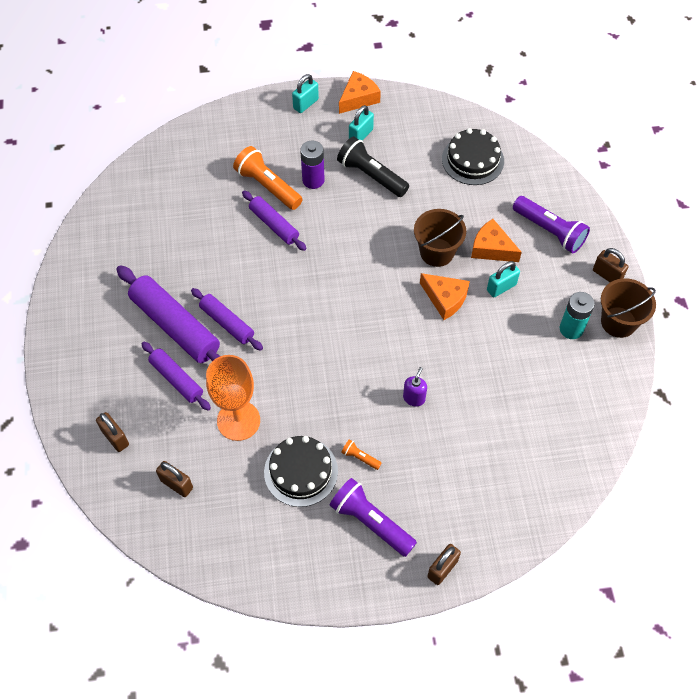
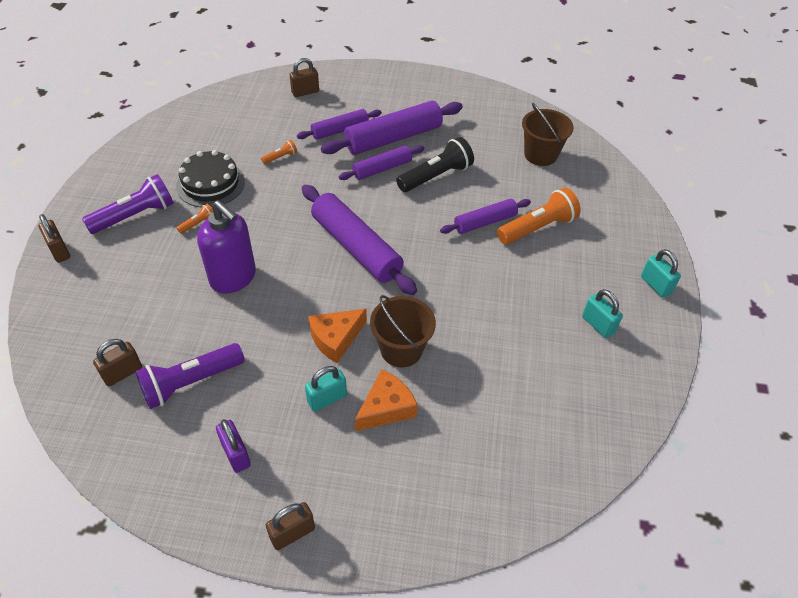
camera: 105 degrees right, 10 degrees down
brown padlock [156,461,193,497] -> brown padlock moved to [93,339,142,386]
orange goblet [206,355,260,441] -> orange flashlight [261,140,297,164]
purple battery [300,141,325,189] -> none
black flashlight [337,137,409,197] -> black flashlight moved to [396,137,474,192]
orange cheese [339,71,381,114] -> none
purple soap dispenser [403,367,427,407] -> purple soap dispenser [197,200,256,294], size x2.07
black cake [442,128,504,185] -> none
turquoise padlock [487,261,520,297] -> turquoise padlock turned 75 degrees clockwise [305,366,347,412]
purple flashlight [513,196,590,253] -> purple flashlight moved to [135,343,245,409]
turquoise battery [560,292,595,339] -> purple padlock [216,419,251,473]
brown bucket [601,278,656,338] -> brown bucket moved to [522,103,574,166]
none -> purple rolling pin [302,185,417,295]

